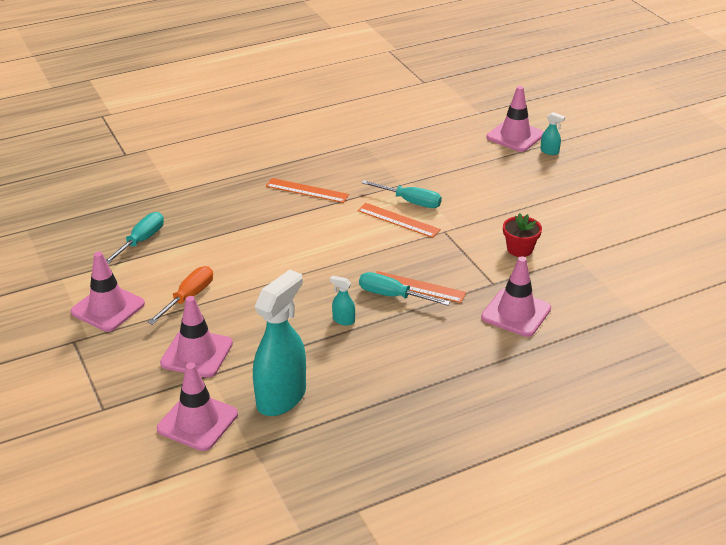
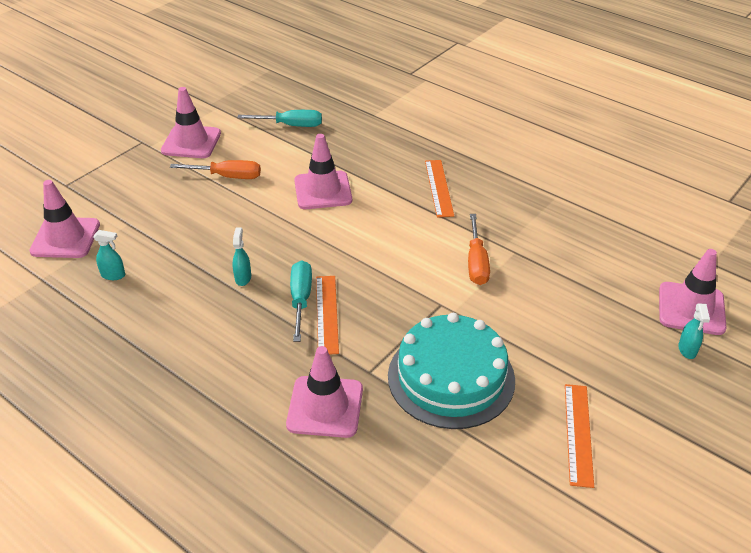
camera: 65 degrees right, 5 degrees up
pink traffic cone [160,296,233,378] -> pink traffic cone moved to [294,134,352,209]
turquoise spray bottle [253,270,306,416] -> turquoise spray bottle [93,230,125,280], size x0.41
orange ruler [358,203,441,238] -> orange ruler moved to [565,384,594,488]
turquoise screwdriver [362,180,442,208] -> orange screwdriver [468,214,490,285]
red flower pot [503,213,542,257] -> turquoise cake [388,313,515,429]

